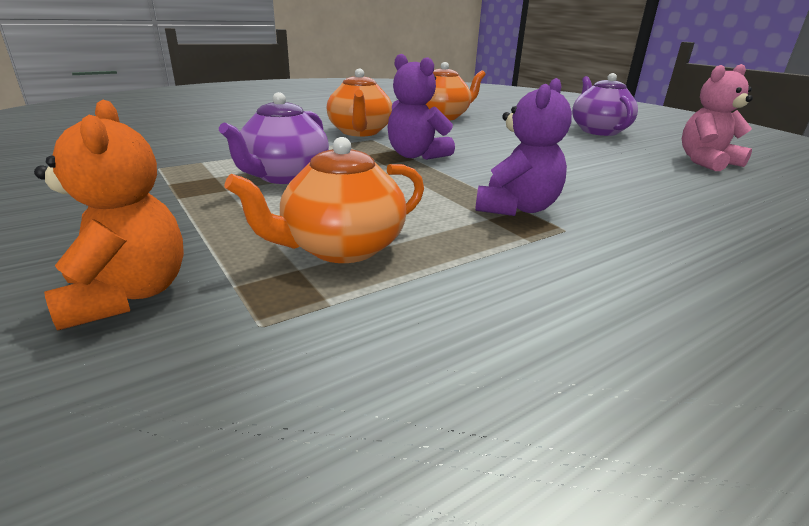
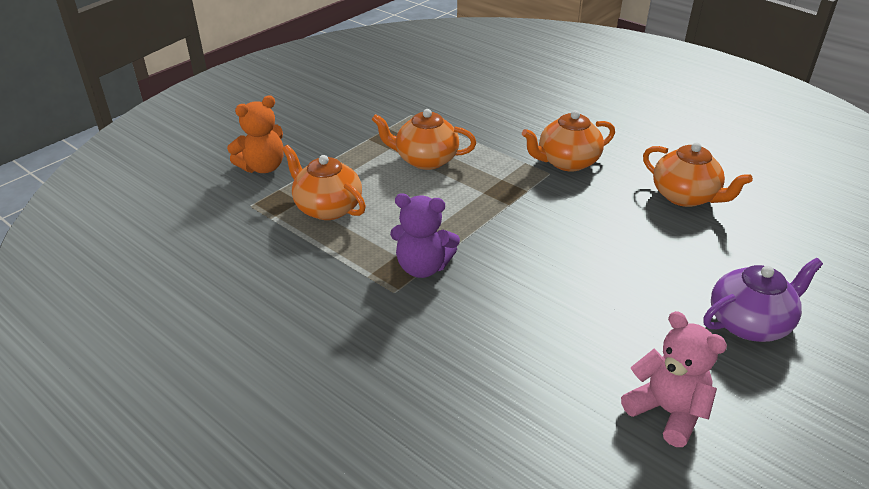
camera: 75 degrees right, 10 degrees up
purple teapot [219,92,329,184] -> orange teapot [372,109,476,170]
purple teddy bear [388,54,455,160] -> none

